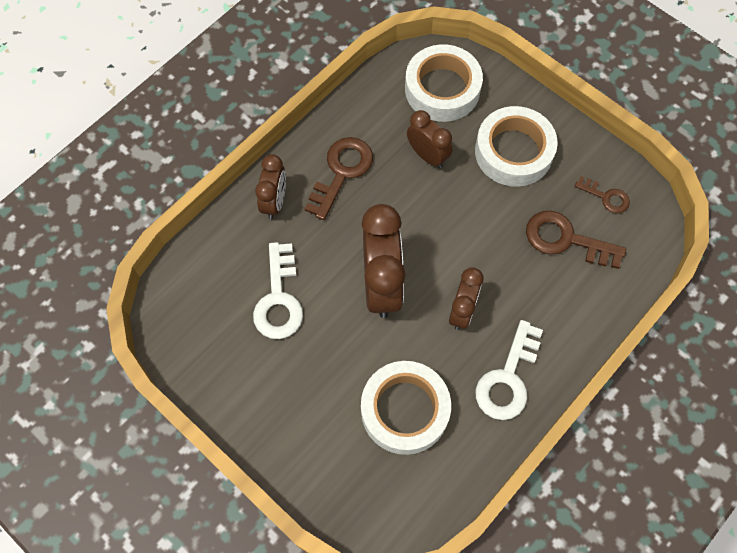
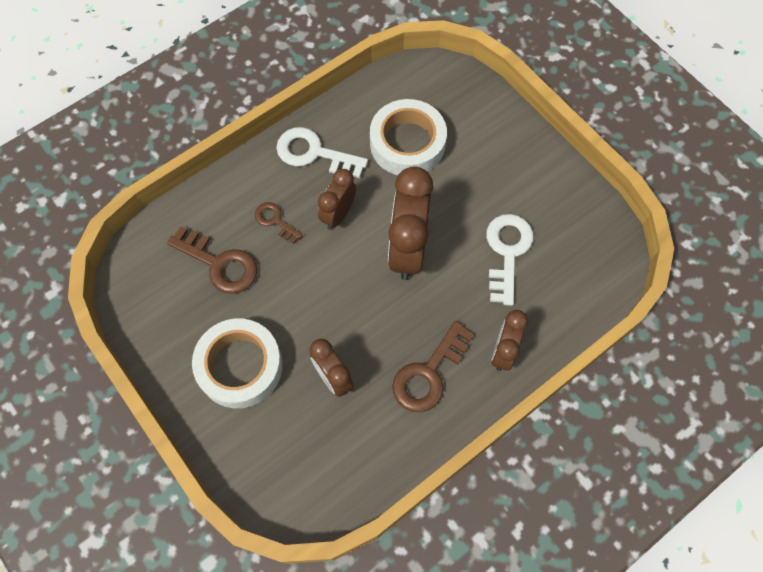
camera: 170 degrees left, 0 degrees up
white tape [405,44,483,122] -> none
white key [475,320,543,420] -> white key turned 105 degrees counterclockwise [276,127,368,178]
brown key [575,176,630,213] -> brown key moved to [255,202,303,244]

